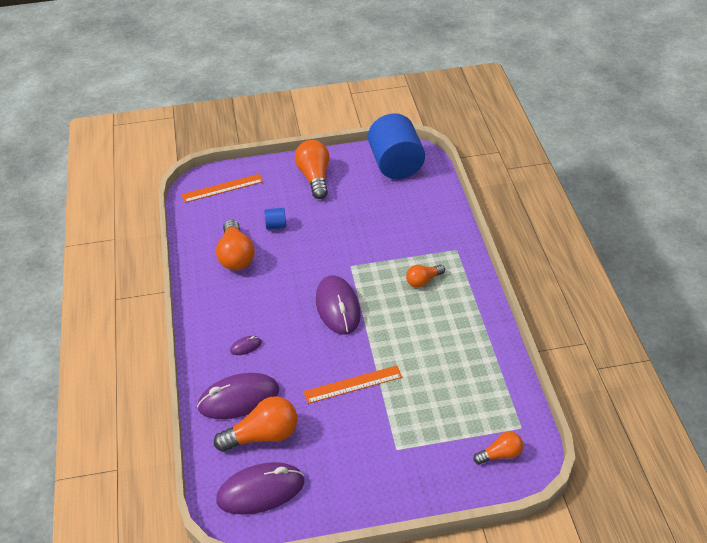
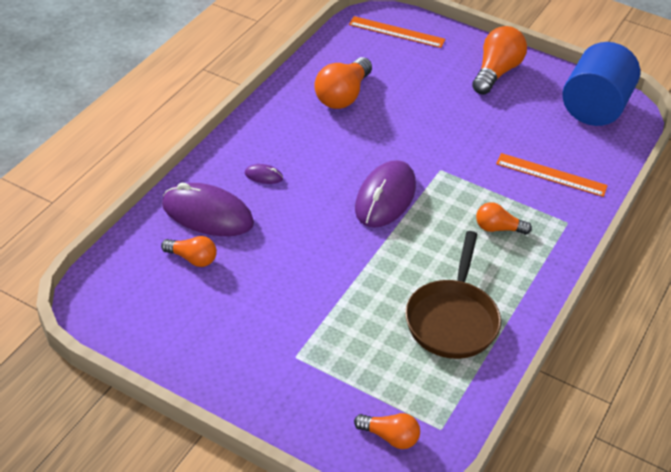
camera: 35 degrees right, 0 degrees up
orange light bulb [214,396,297,452] -> orange light bulb [161,236,217,267], size x0.58
purple mouse [216,462,304,515] -> none
blue cylinder [264,208,286,230] -> none
orange ruler [303,365,402,404] -> orange ruler moved to [496,153,608,197]
none -> brown pan [405,231,501,359]

